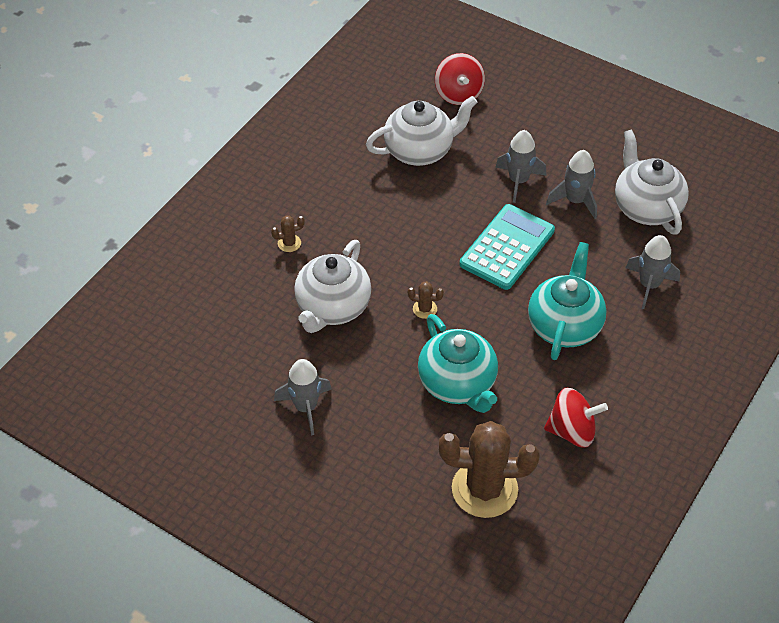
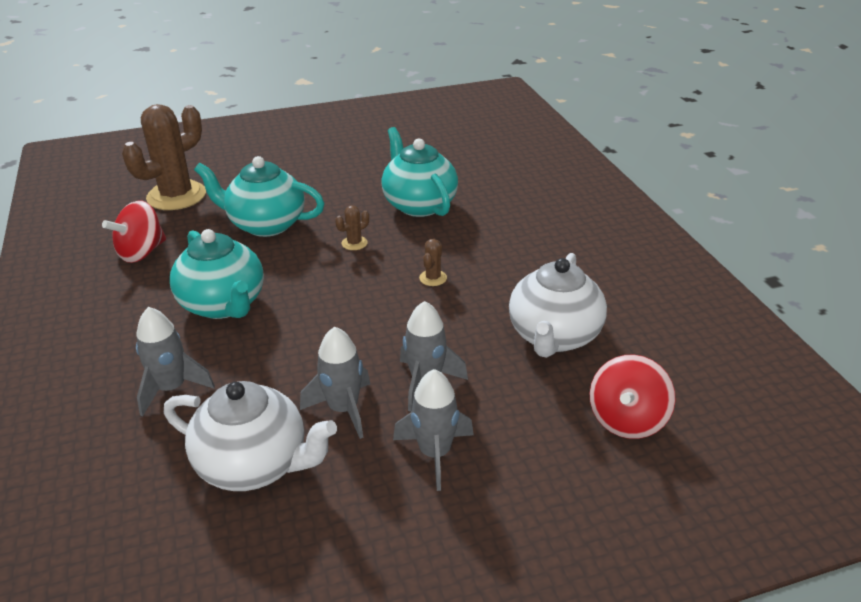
camera: 130 degrees right, 15 degrees down
brown cactus [271,215,305,252] -> brown cactus moved to [419,239,447,286]
grey rocket [274,359,331,435] -> grey rocket moved to [393,369,474,491]
white teapot [294,240,371,333] -> turquoise teapot [381,127,458,217]
red spinning top [435,53,485,105] -> red spinning top turned 90 degrees counterclockwise [590,355,676,439]
turquoise calculator [460,204,555,290] -> none

